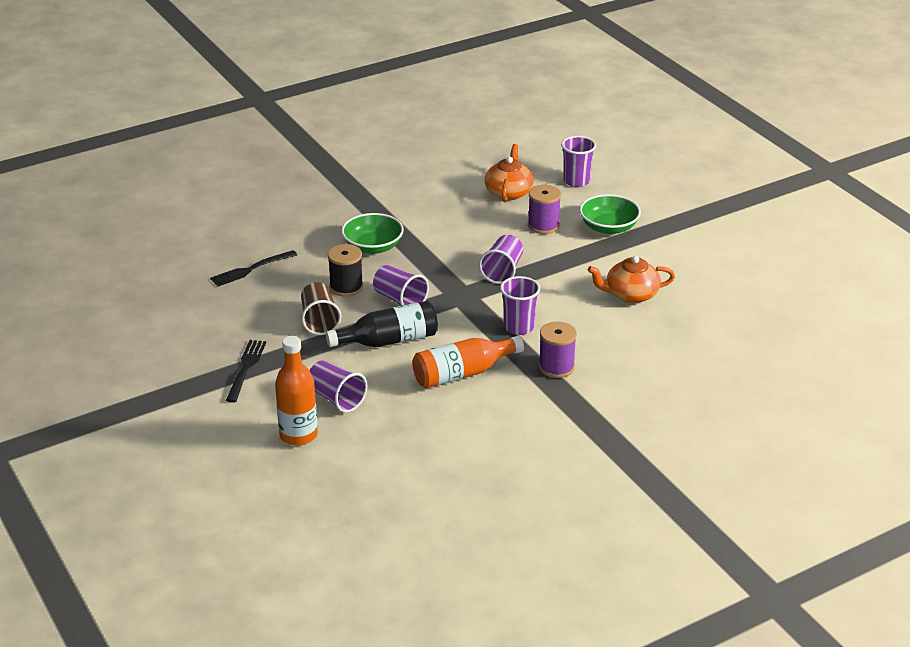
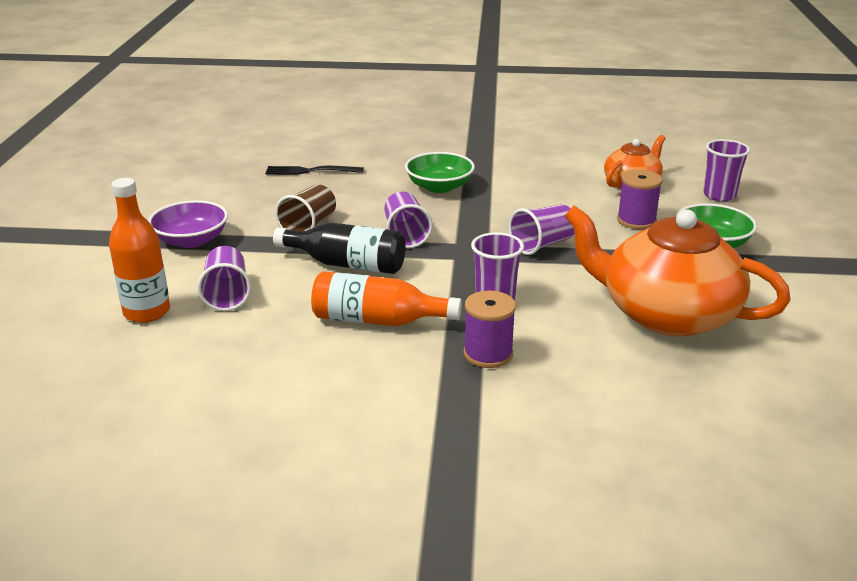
camera: 35 degrees right, 5 degrees down
black fork [226,340,266,403] -> purple bowl [148,200,228,248]
black spool [328,244,363,297] -> none
orange teapot [588,256,675,303] -> orange teapot [564,206,791,337], size x1.86

